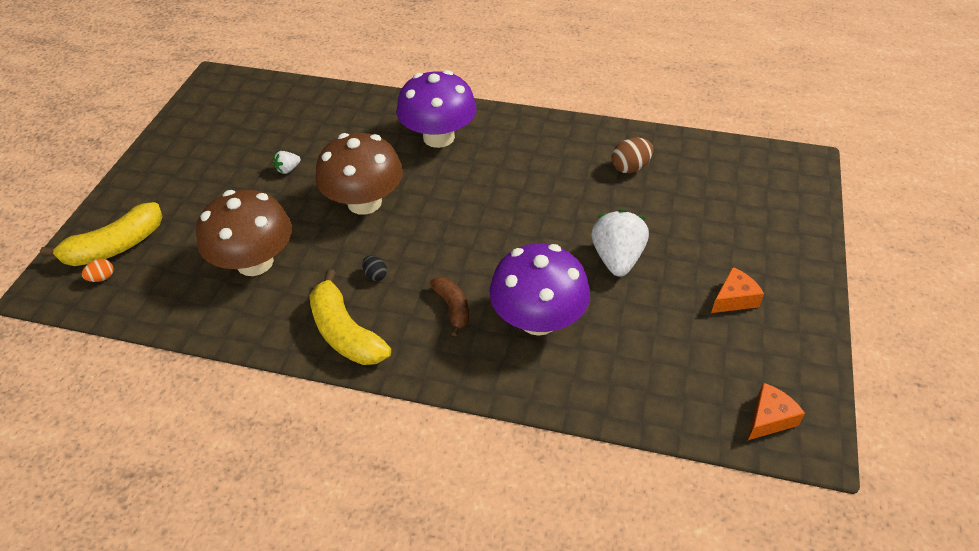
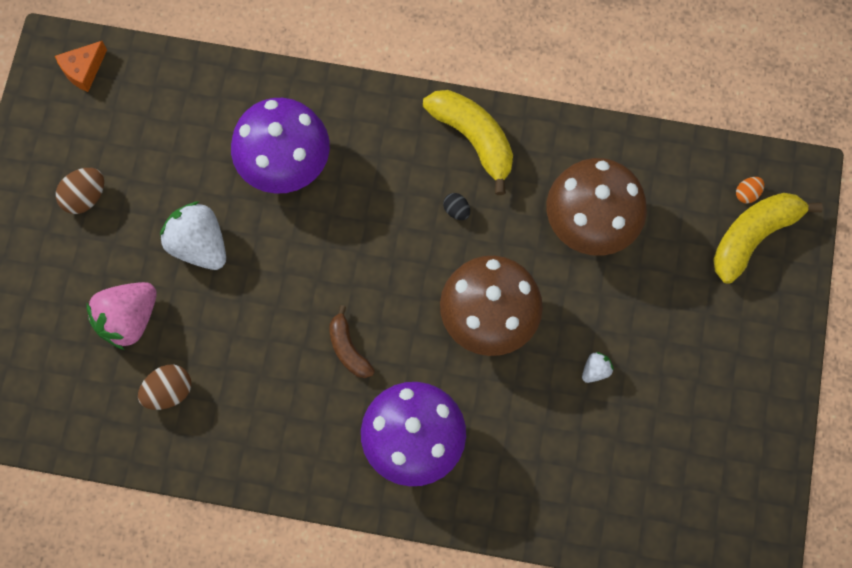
camera: 175 degrees right, 25 degrees up
brown banana [430,277,469,336] -> brown banana moved to [329,305,375,378]
white strawberry [591,209,649,277] -> white strawberry turned 135 degrees clockwise [160,201,226,270]
orange cheese [711,267,764,313] -> brown egg [56,168,104,214]
none -> pink strawberry [87,282,157,350]

